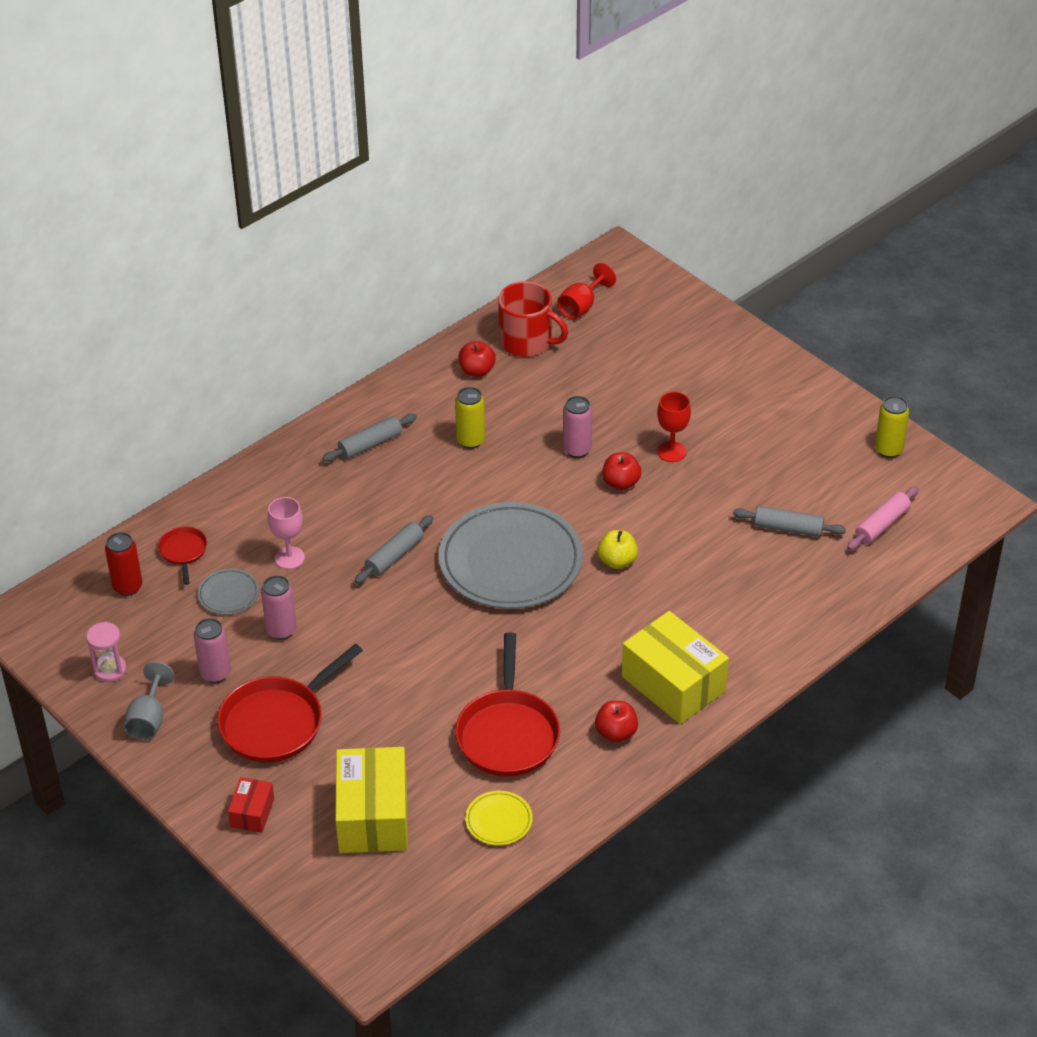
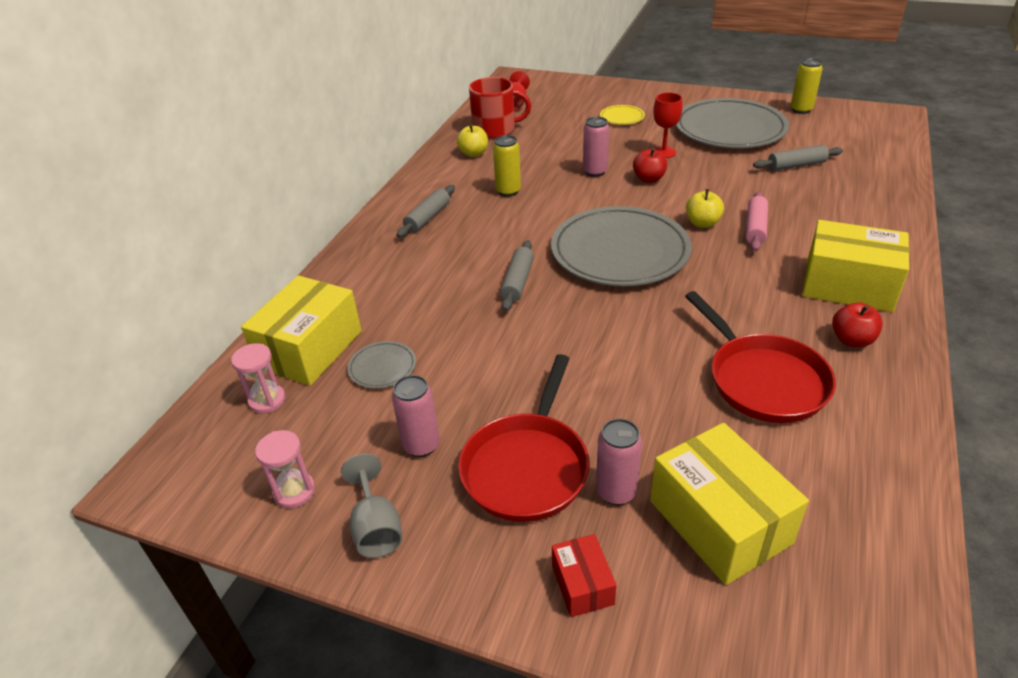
camera: 25 degrees left, 5 degrees down
red can [105,532,142,596] -> pink hourglass [231,343,286,413]
red pan [158,526,207,585] -> yellow box [241,275,362,386]
pink can [261,575,297,640] -> pink can moved to [596,419,642,505]
pink goblet [268,497,305,569] -> none
red apple [459,341,496,377] -> yellow apple [457,125,488,157]
yellow plate [465,791,533,846] -> yellow plate moved to [600,105,645,125]
pink rolling pin [847,486,919,550] -> pink rolling pin moved to [746,191,768,252]
none -> grey plate [676,98,789,148]

